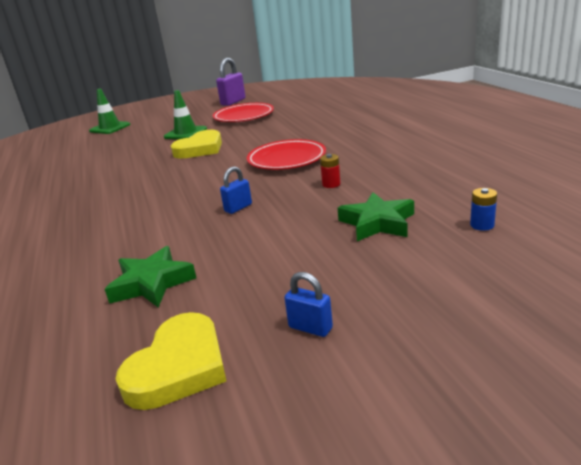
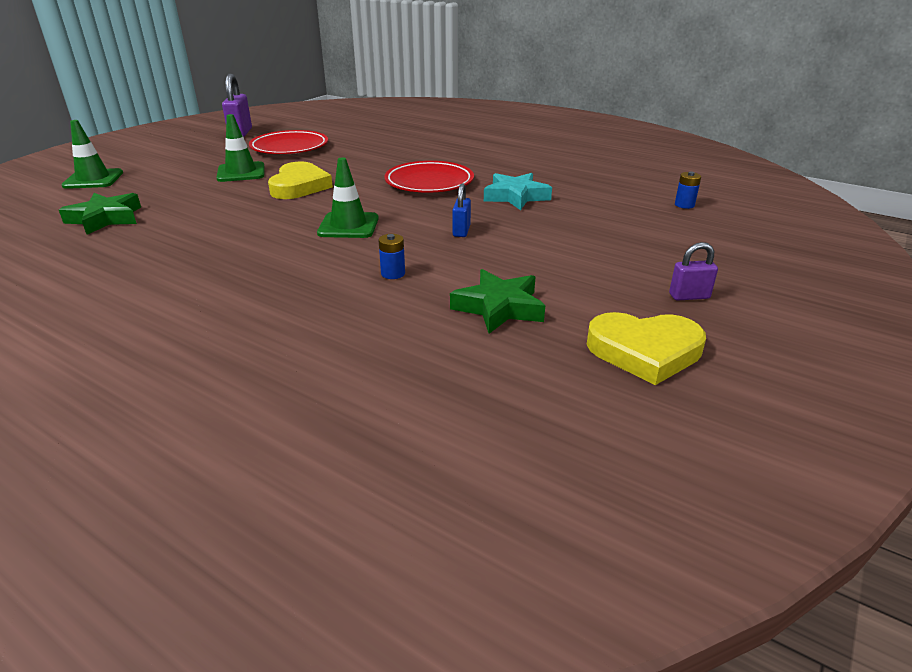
camera: 40 degrees left, 5 degrees up
yellow heart [116,312,226,410] -> yellow heart turned 105 degrees clockwise [587,312,706,385]
blue padlock [284,272,333,337] -> purple padlock [669,242,718,301]
red battery [320,154,340,188] -> turquoise star [484,173,552,210]
green star [338,192,414,241] -> green star moved to [59,193,141,235]
none -> green traffic cone [317,157,379,238]
none -> blue battery [378,234,405,279]

